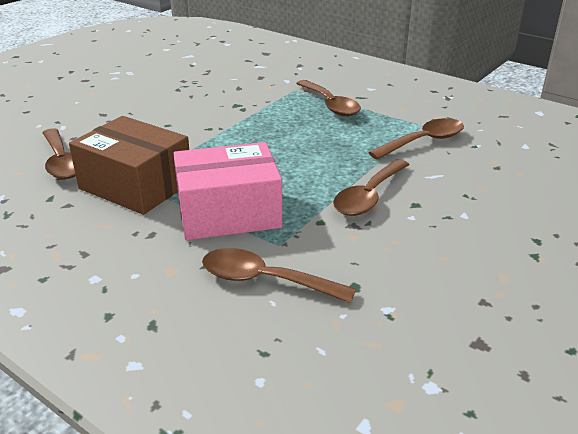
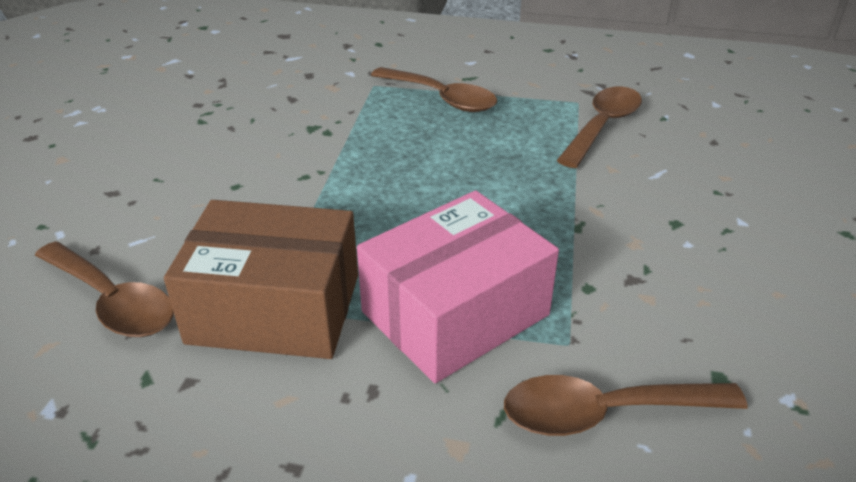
camera: 25 degrees left, 5 degrees up
brown spoon [333,159,409,216] -> none

